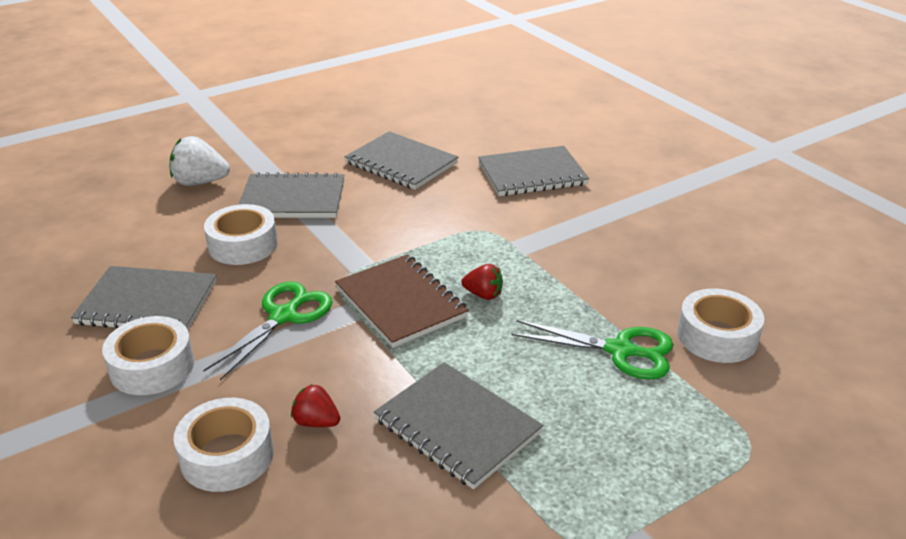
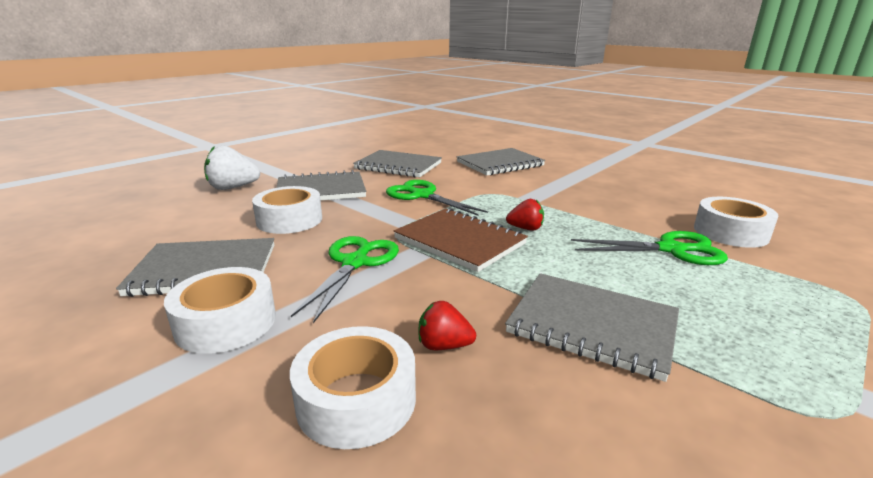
camera: 15 degrees left, 10 degrees down
none -> green scissors [386,180,488,216]

